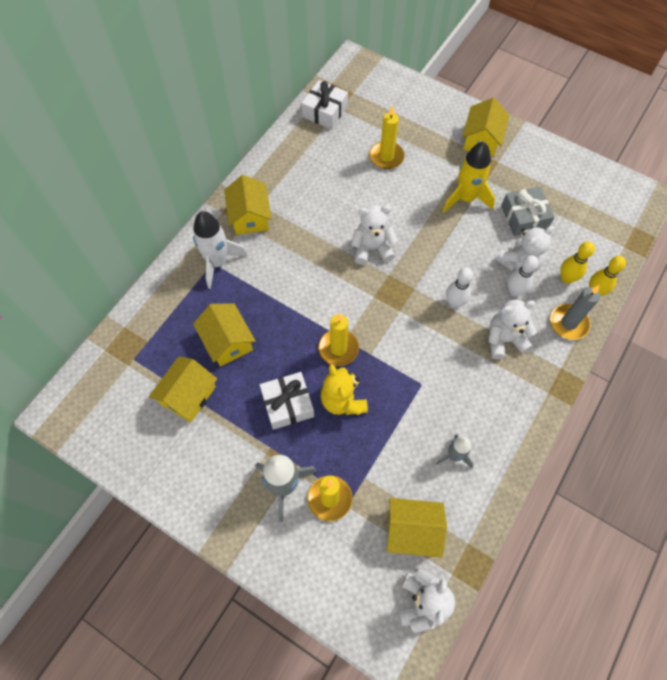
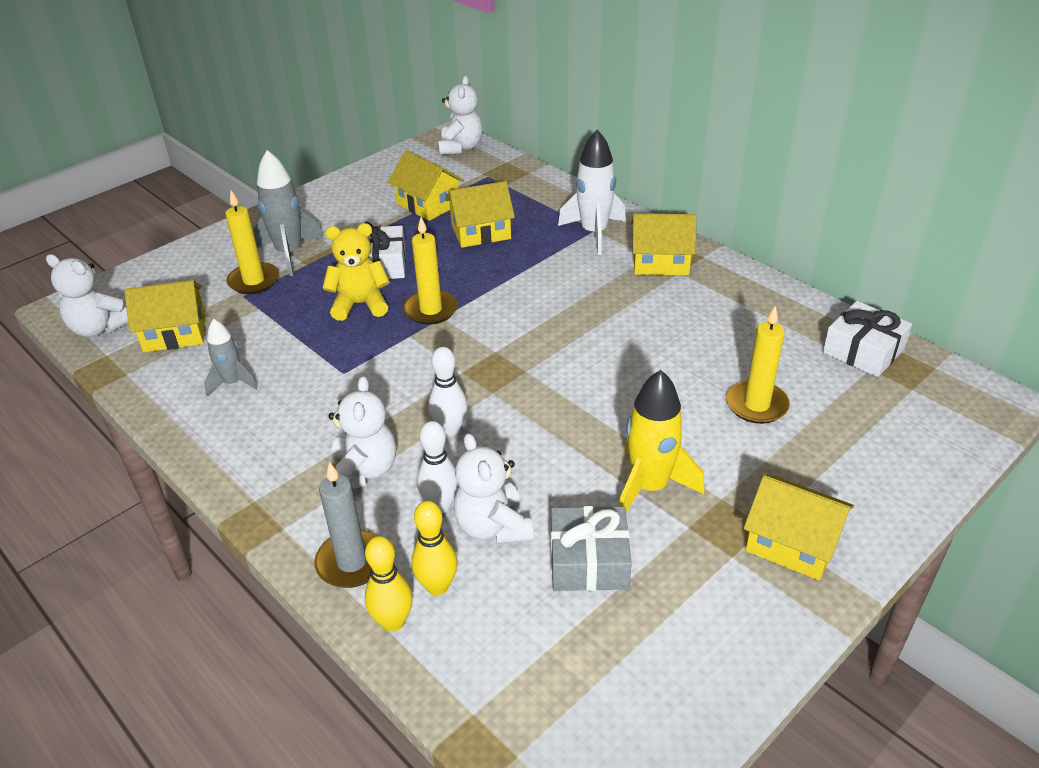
camera: 105 degrees right, 25 degrees down
white teddy bear [351,205,398,265] -> white teddy bear moved to [438,76,483,155]
yellow house [387,498,447,558] -> yellow house turned 60 degrees clockwise [124,280,206,352]

